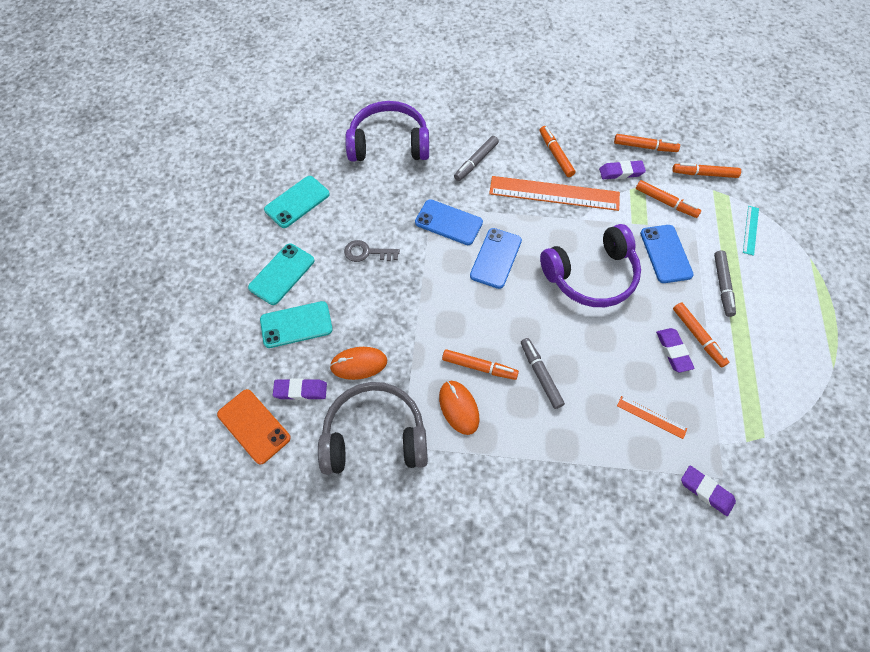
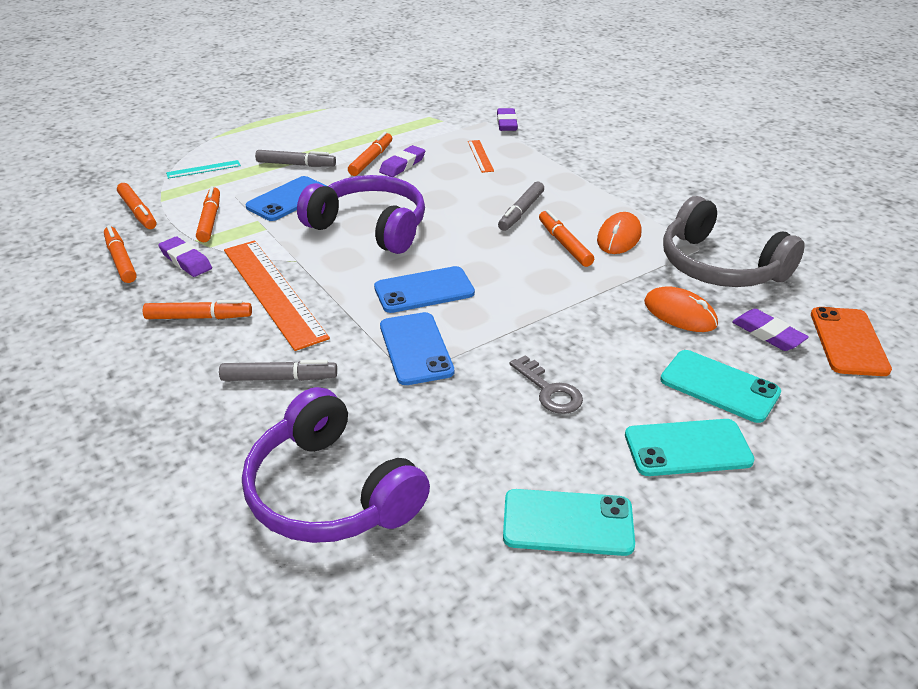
camera: 130 degrees left, 25 degrees down
orange marker [540,126,575,177] -> orange marker turned 120 degrees counterclockwise [143,300,252,319]
grey marker [714,251,736,317] -> grey marker turned 45 degrees clockwise [255,150,336,167]

